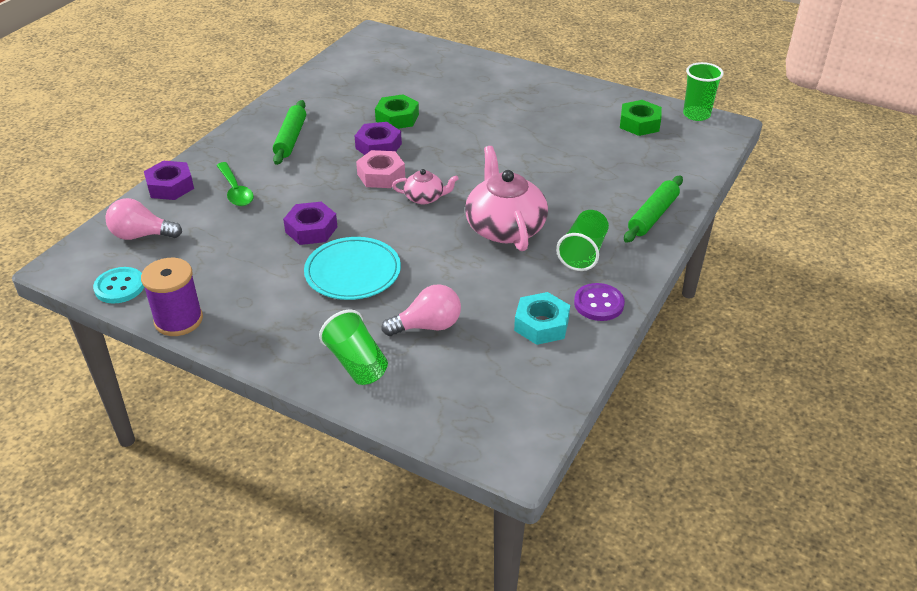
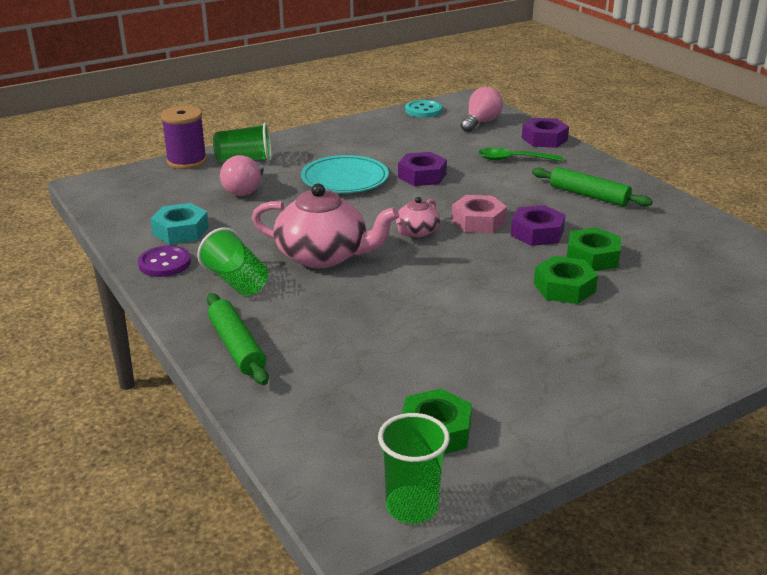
camera: 120 degrees right, 10 degrees down
purple spool [141,258,203,336] -> purple spool moved to [161,106,207,169]
none -> green nut [534,256,598,304]

